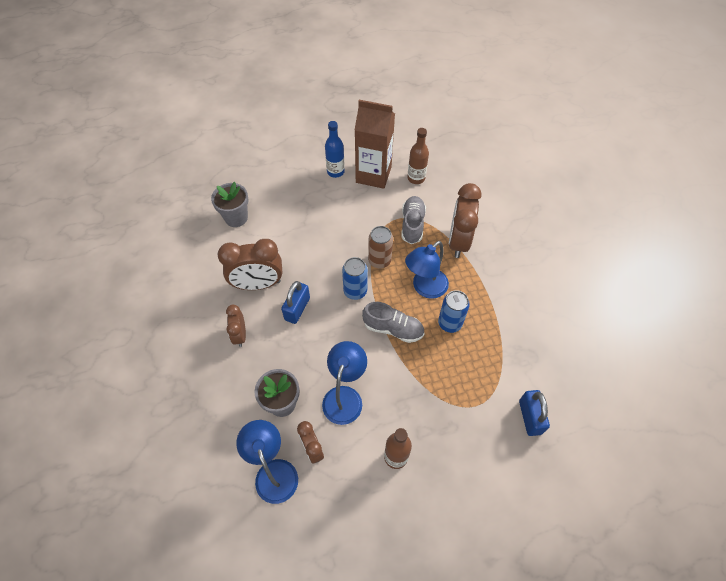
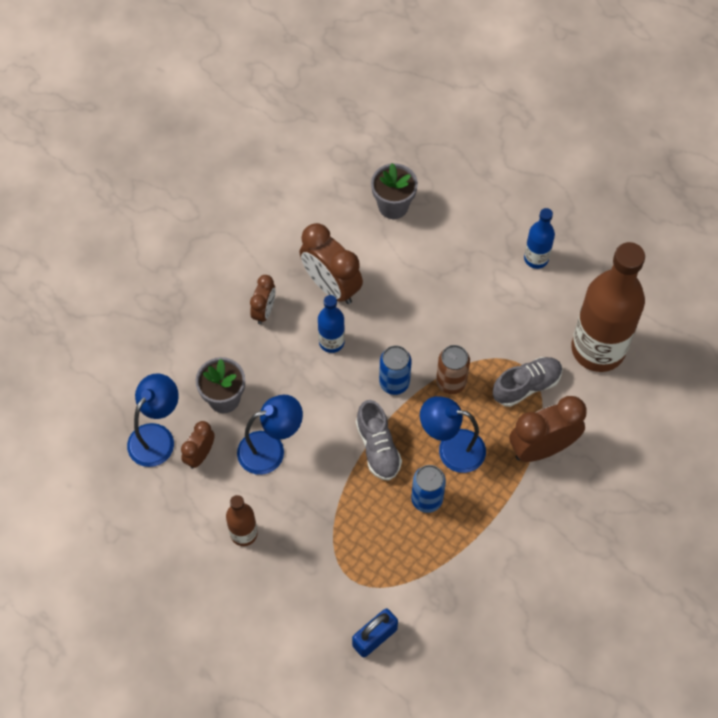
camera: 55 degrees right, 5 degrees up
brown clock [226,305,246,347] -> brown clock turned 150 degrees clockwise [250,275,276,325]
blue padlock [281,281,310,324] -> blue bottle [318,295,345,353]
brown carton [355,100,395,189] -> none
brown bottle [408,128,429,184] -> brown bottle [571,242,645,372], size x2.13

